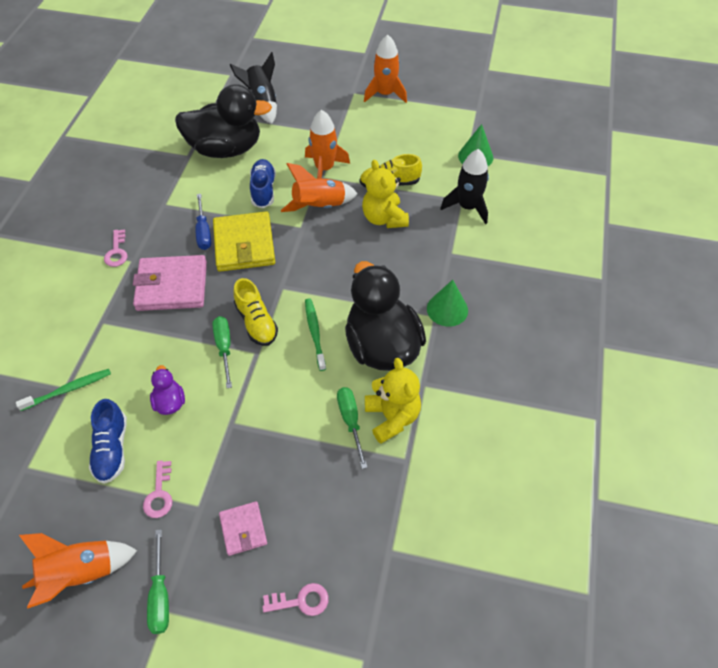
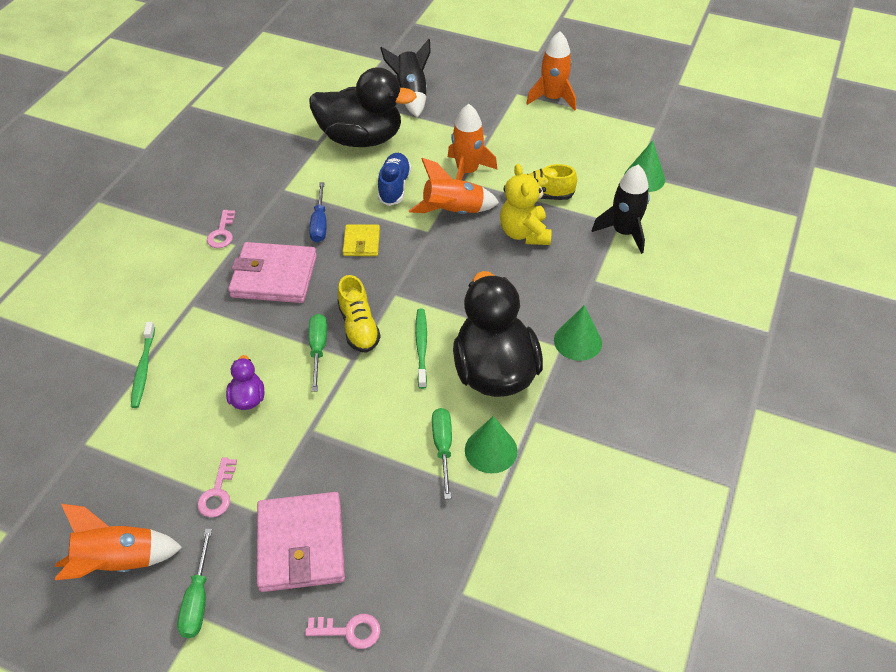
camera: 10 degrees right, 5 degrees down
green toothbrush [16,369,111,411] -> green toothbrush turned 105 degrees clockwise [131,322,155,408]
blue shoe [89,399,127,484] -> none
yellow wallet [213,211,275,272] -> yellow wallet [343,225,380,256], size x0.54
pink wallet [219,501,267,556] -> pink wallet [257,492,345,592], size x1.86
yellow teddy bear [365,358,421,444] -> green cone [465,416,518,473]

